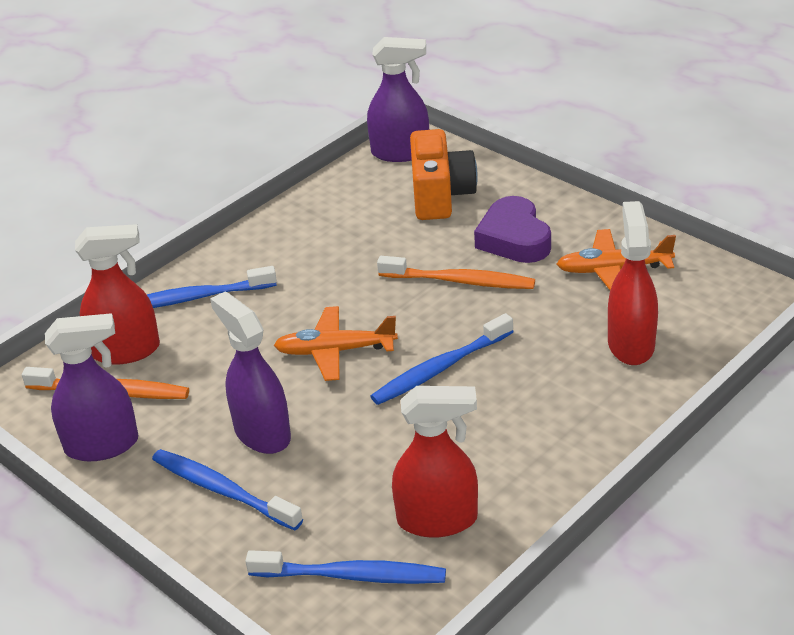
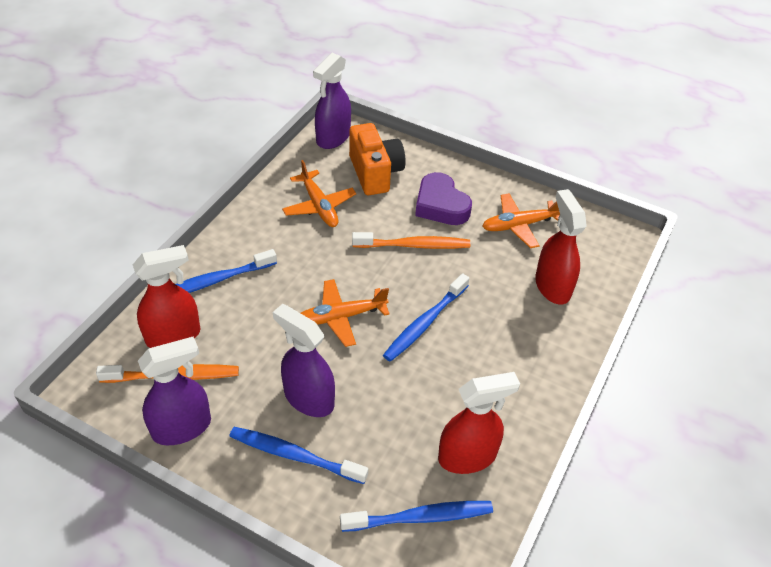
camera: 20 degrees left, 10 degrees up
purple spray bottle [367,37,429,162] -> purple spray bottle turned 135 degrees clockwise [313,53,351,149]
none -> orange plane [282,160,356,227]

